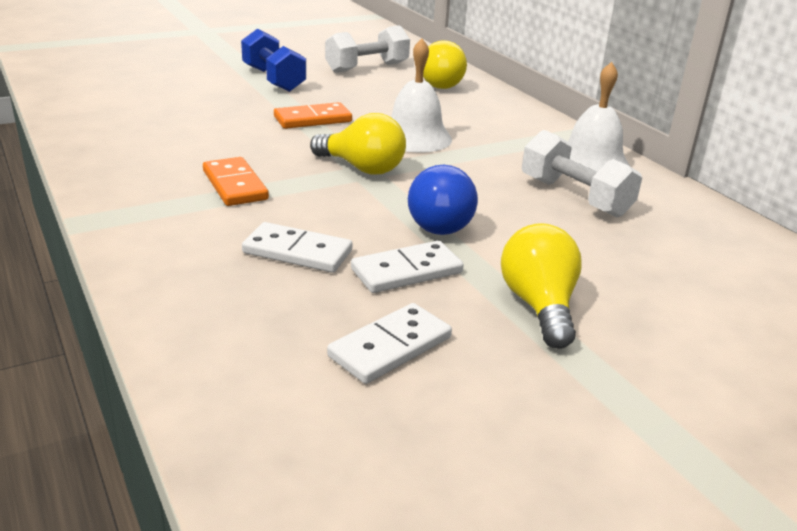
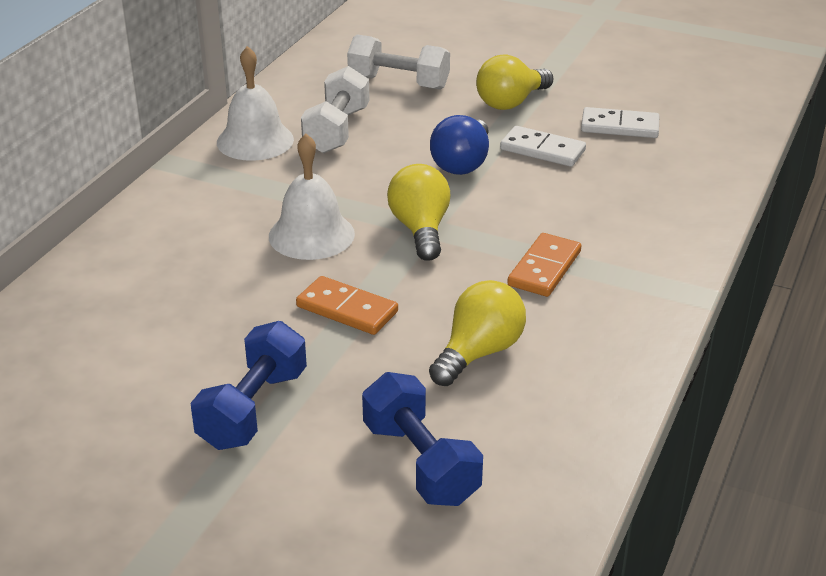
camera: 125 degrees left, 5 degrees up
white domino [242,222,352,273] -> none
white dumbbell [325,25,410,73] -> white dumbbell moved to [347,34,450,90]
blue light bulb [408,165,478,235] -> blue light bulb turned 150 degrees clockwise [430,115,489,175]
yellow light bulb [423,40,467,89] -> yellow light bulb moved to [429,280,526,386]
none -> blue dumbbell [362,372,483,506]

